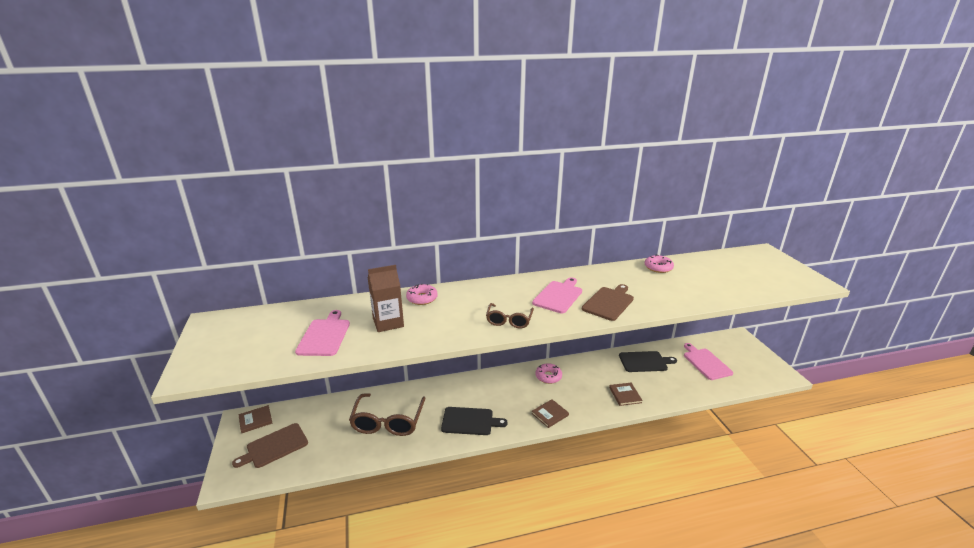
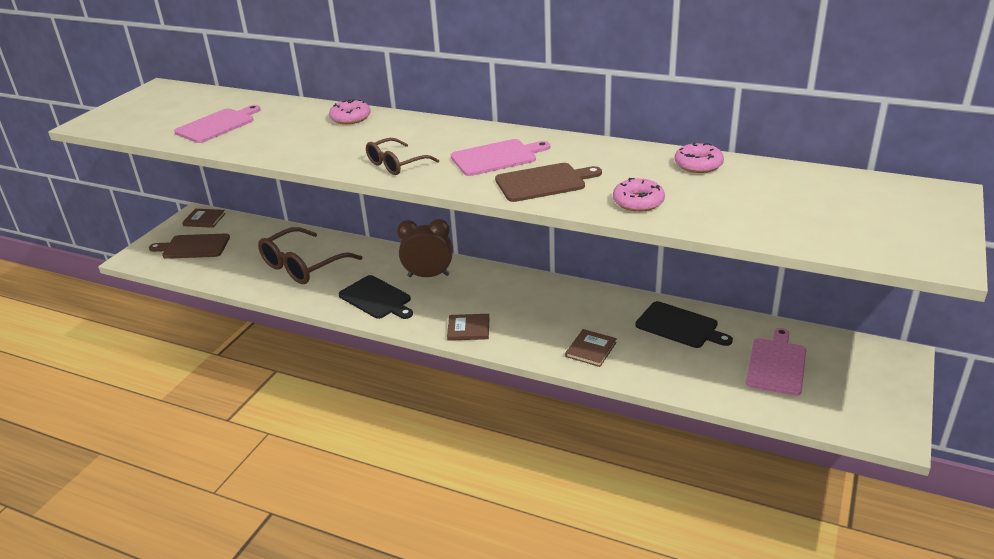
camera: 40 degrees right, 5 degrees up
brown carton [368,265,404,332] -> none
pink donut [535,363,562,384] -> pink donut moved to [613,178,665,212]
none -> brown clock [397,219,453,277]

